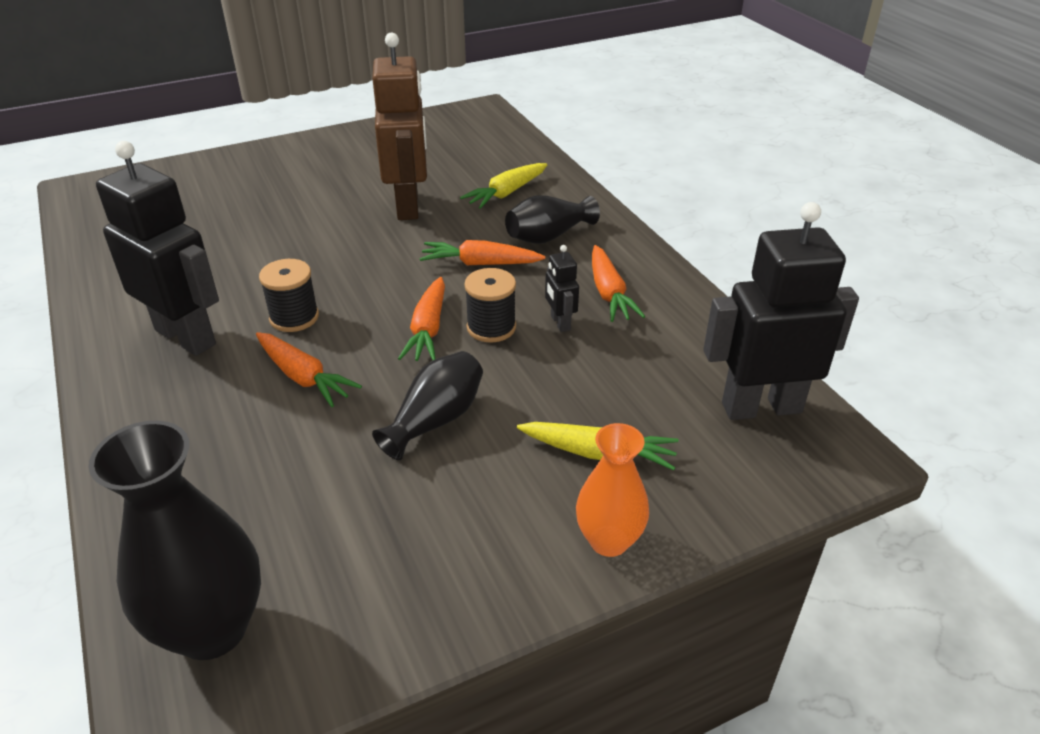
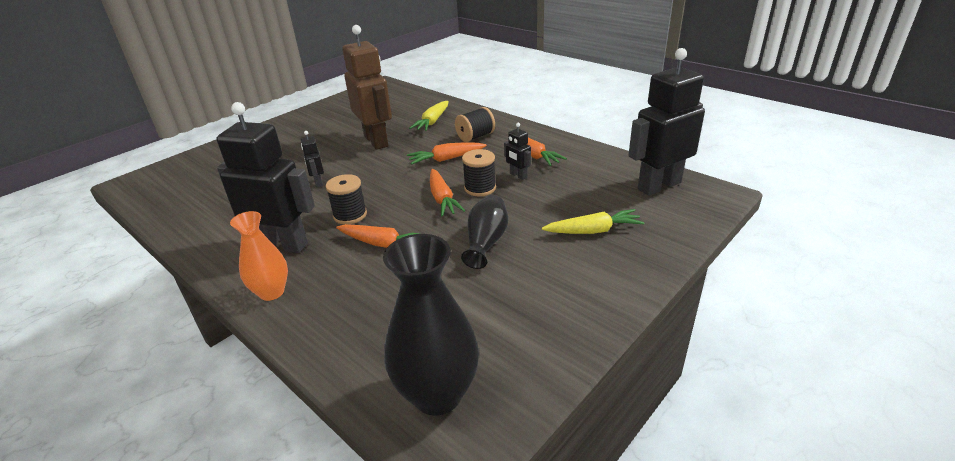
camera: 20 degrees left, 5 degrees down
black vase [505,195,600,244] -> black spool [455,107,495,142]
orange vase [576,423,649,557] -> orange vase moved to [230,211,288,301]
none -> black robot [301,131,324,187]

